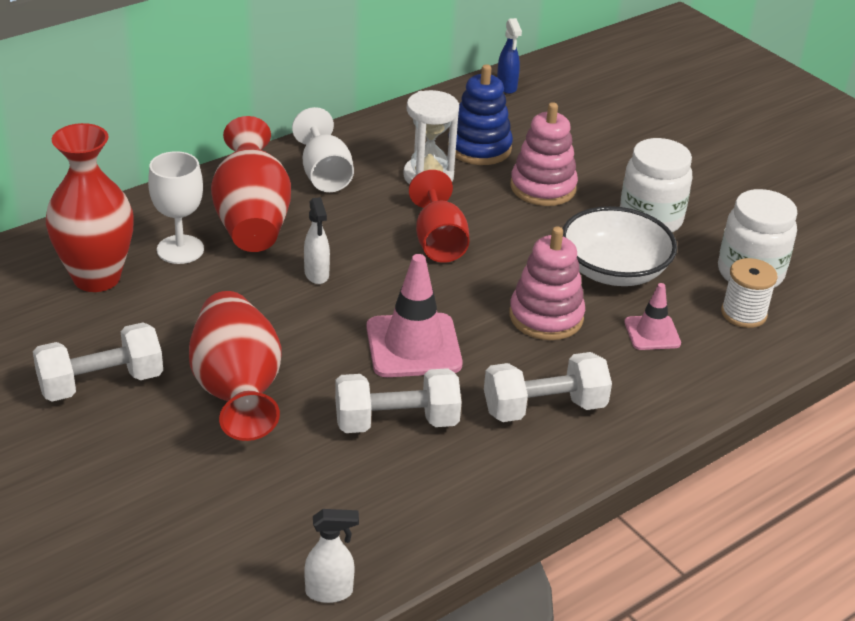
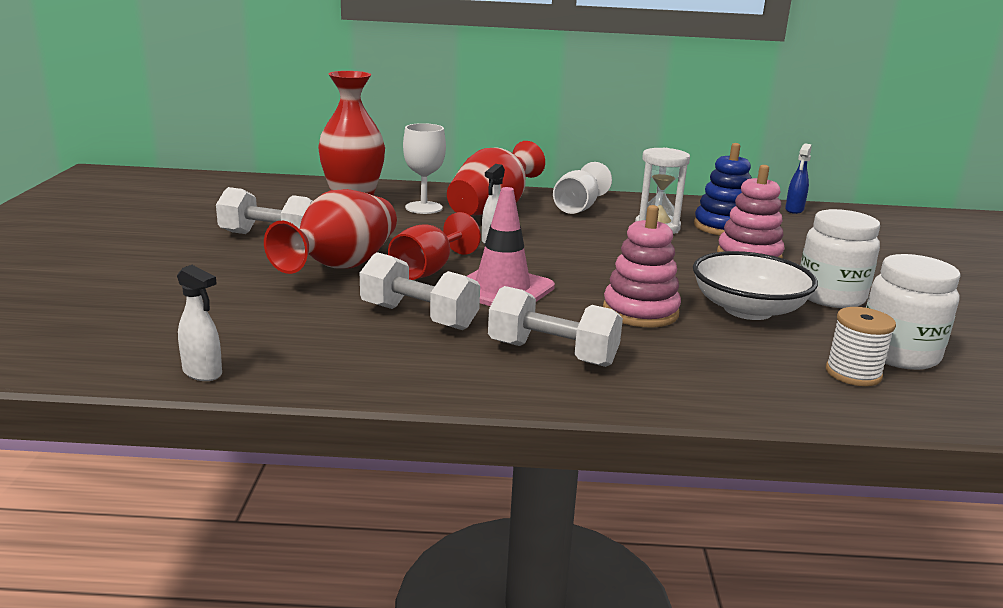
camera: 40 degrees right, 15 degrees down
red goblet [409,170,469,263] -> red goblet moved to [388,212,481,280]
pink traffic cone [624,283,681,350] -> none

